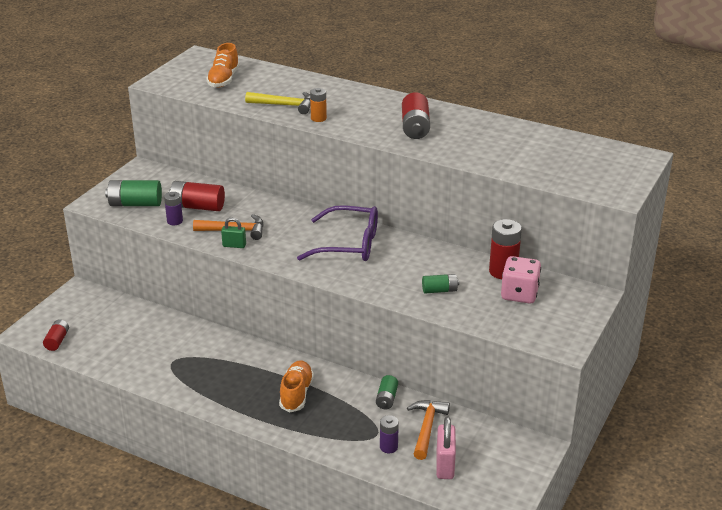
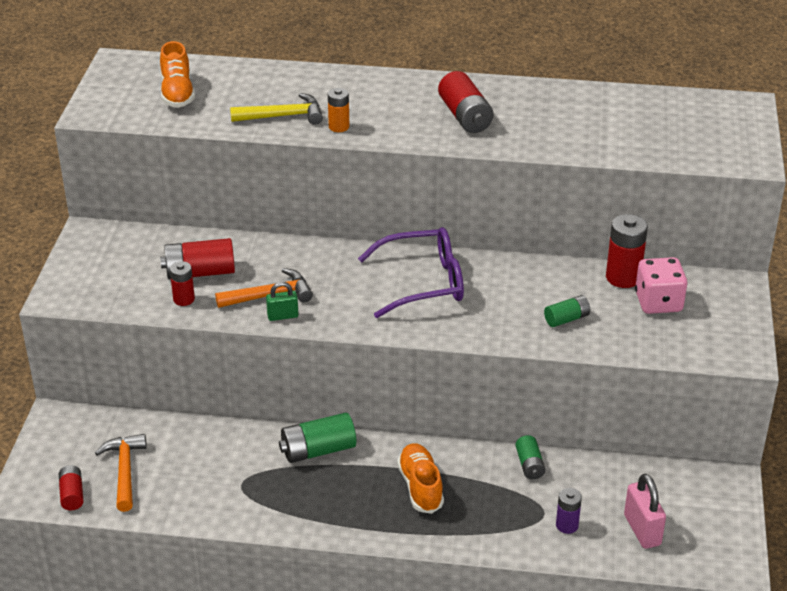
camera: 20 degrees left, 5 degrees up
green battery [105,180,162,206] -> green battery moved to [279,413,356,463]
purple battery [164,192,183,225] -> red battery [170,261,195,306]
orange hammer [407,400,450,460] -> orange hammer moved to [95,434,147,512]

